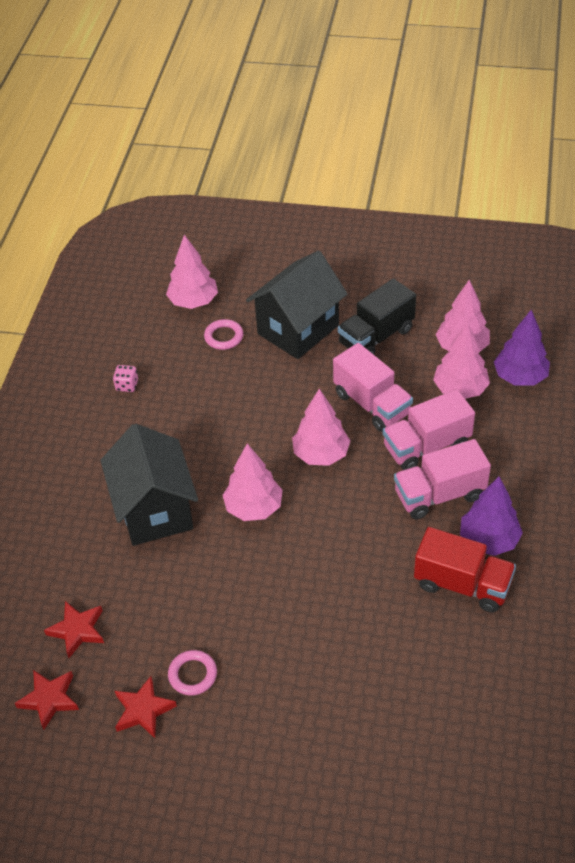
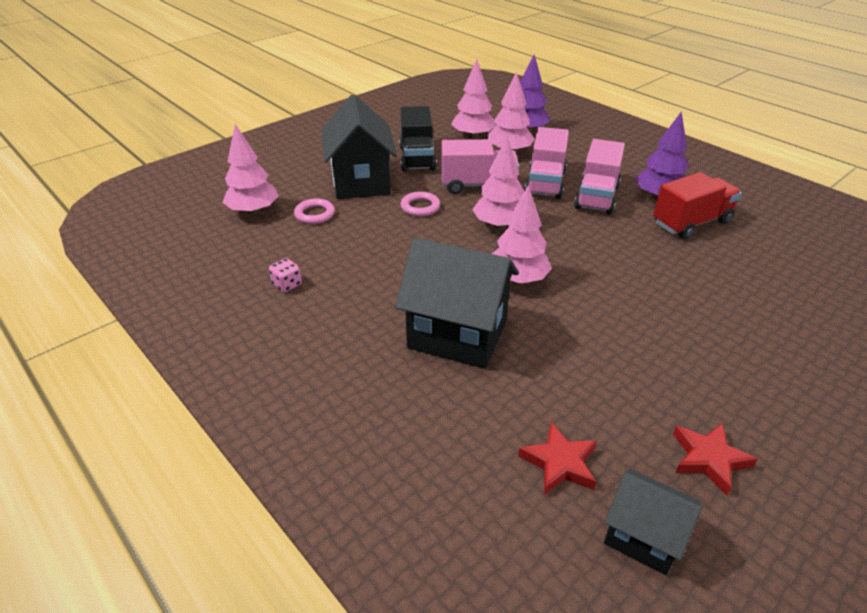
camera: 55 degrees left, 10 degrees down
red star [15,670,79,730] -> black house [604,469,702,575]
pink ring [168,650,217,696] -> pink ring moved to [400,191,440,216]

